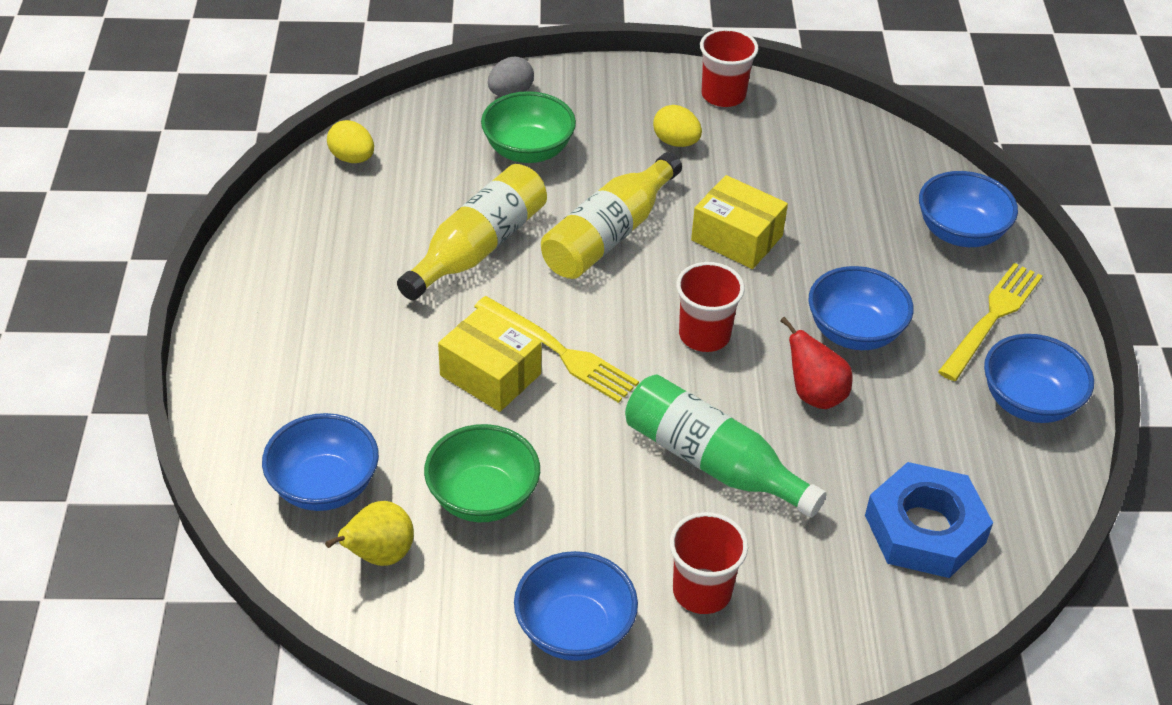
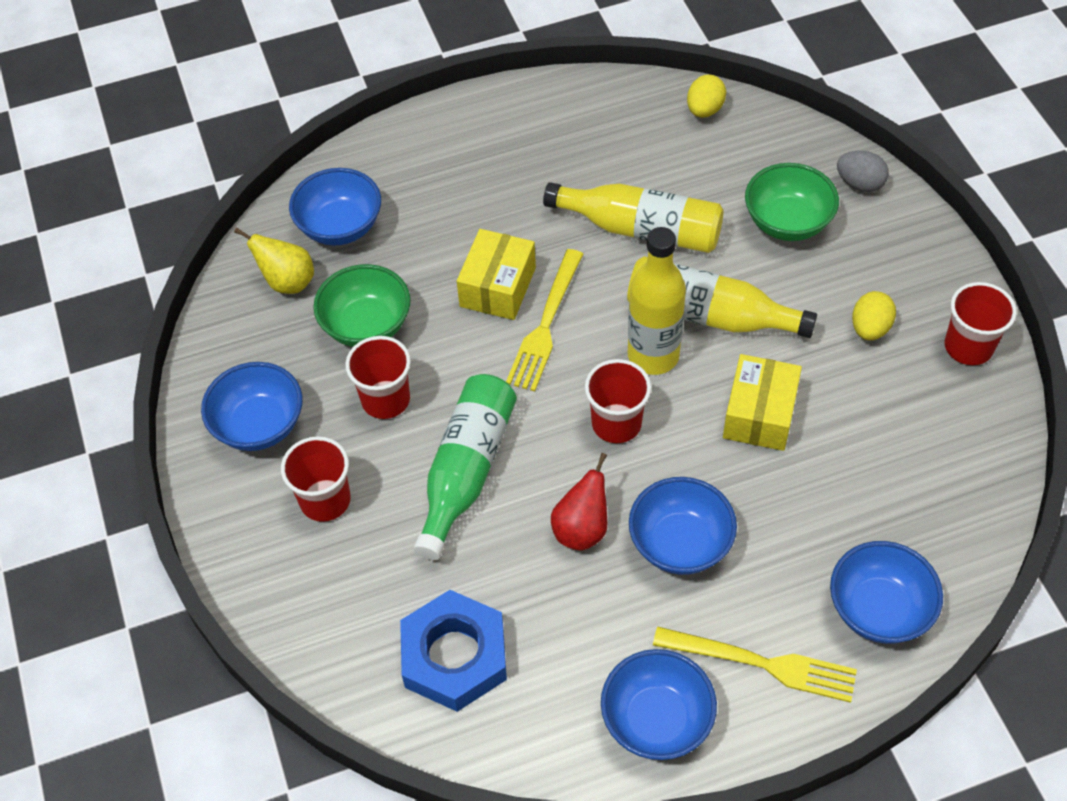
camera: 75 degrees right, 10 degrees up
none -> red cup [345,336,411,419]
none -> yellow bottle [628,227,686,375]

